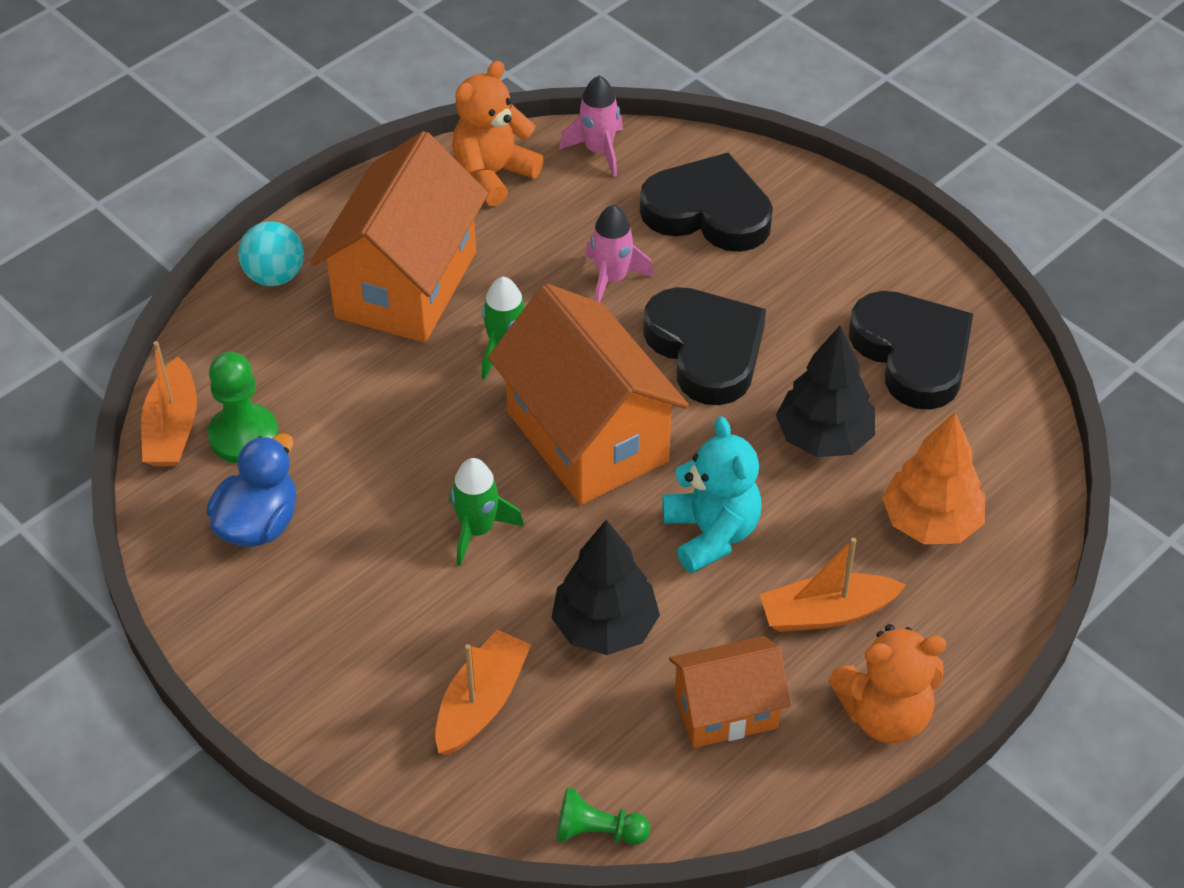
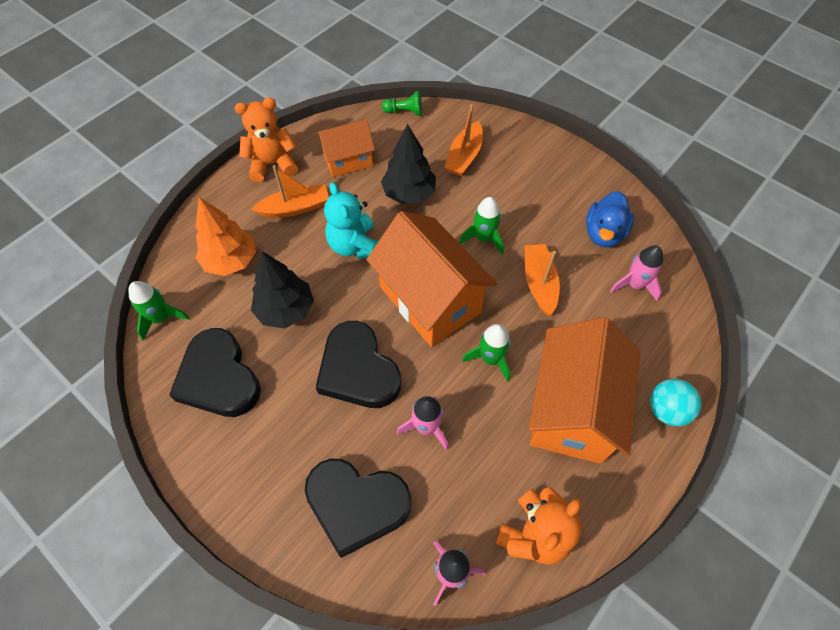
camera: 175 degrees right, 10 degrees up
orange boat [141,341,197,466] -> orange boat moved to [525,244,560,315]
green pawn [208,352,279,463] -> pink rocket [610,246,663,301]
none -> green rocket [128,281,190,341]

